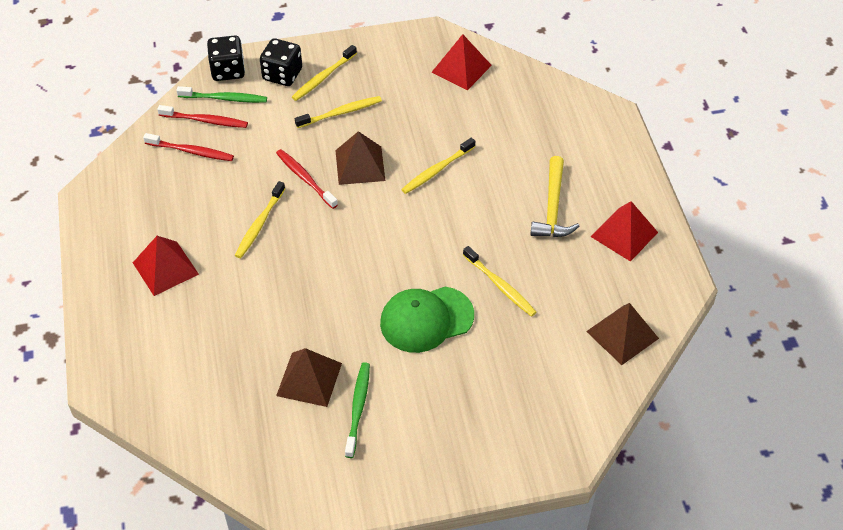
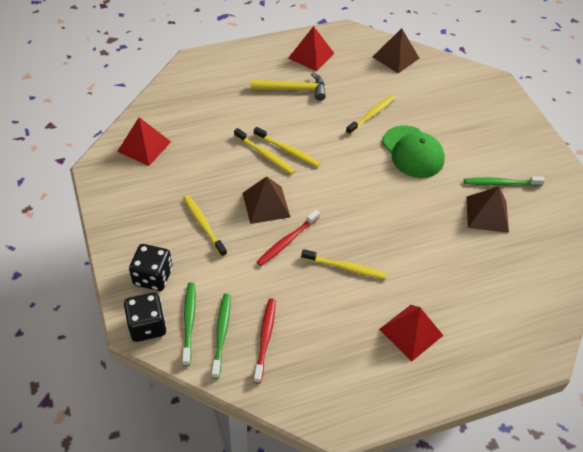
camera: 100 degrees left, 0 degrees up
red toothbrush [157,105,248,128] -> green toothbrush [212,294,231,379]
yellow toothbrush [292,45,357,101] -> yellow toothbrush moved to [254,127,321,167]

